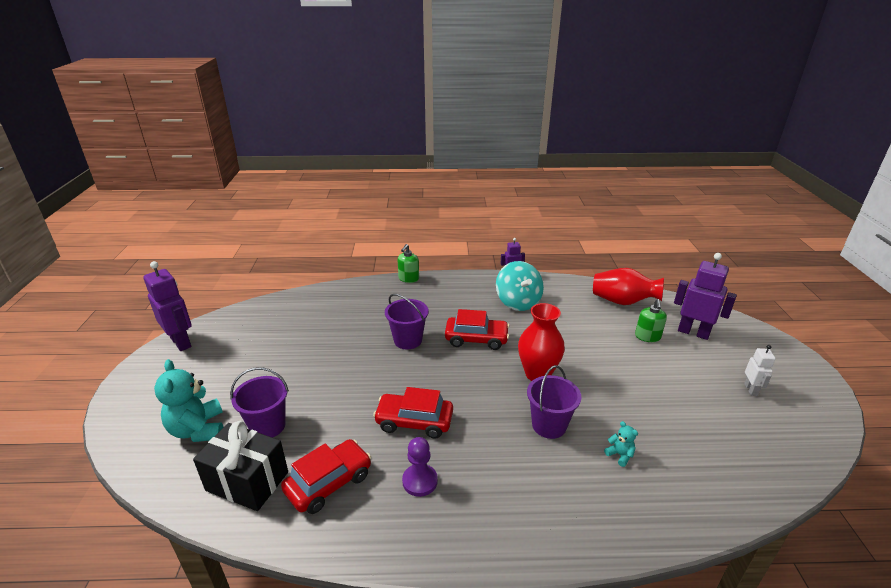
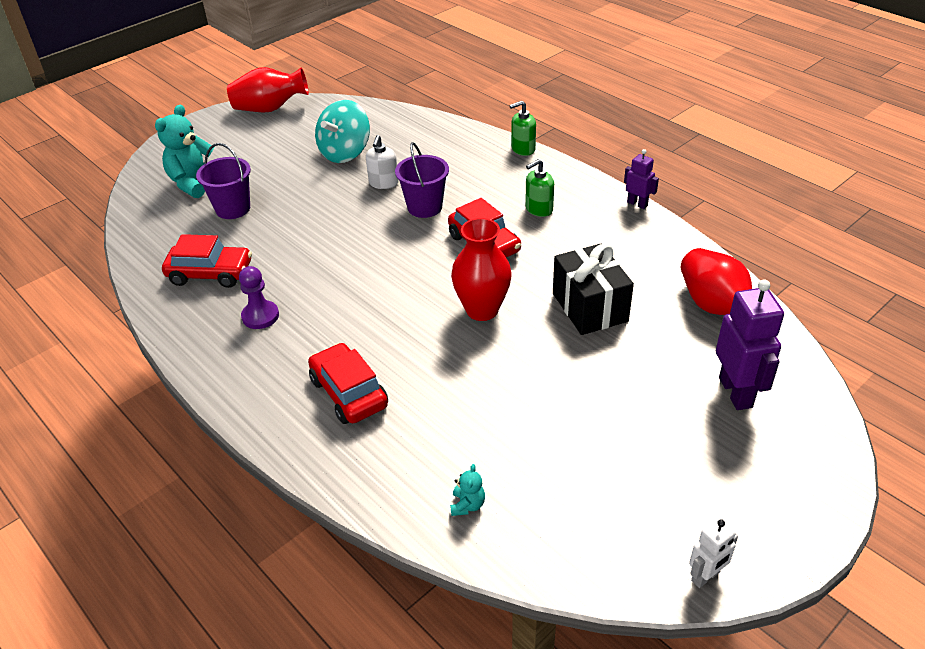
camera: 50 degrees right, 10 degrees up
purple robot [143,261,192,351] -> red vase [227,67,309,113]
black gift [193,421,288,511] -> black gift moved to [553,243,634,335]
red car [373,387,453,438] -> red car moved to [308,343,388,424]
turquoise spinning top [496,261,544,311] -> turquoise spinning top moved to [315,100,370,163]
purple bucket [527,365,581,439] -> none
turquoise teddy bear [604,421,638,467] -> turquoise teddy bear moved to [450,464,485,516]
green soap dispenser [635,299,667,342] -> green soap dispenser moved to [525,159,554,217]
white robot [744,345,776,396] -> white robot moved to [689,518,738,588]
none -> white soap dispenser [366,135,399,189]

